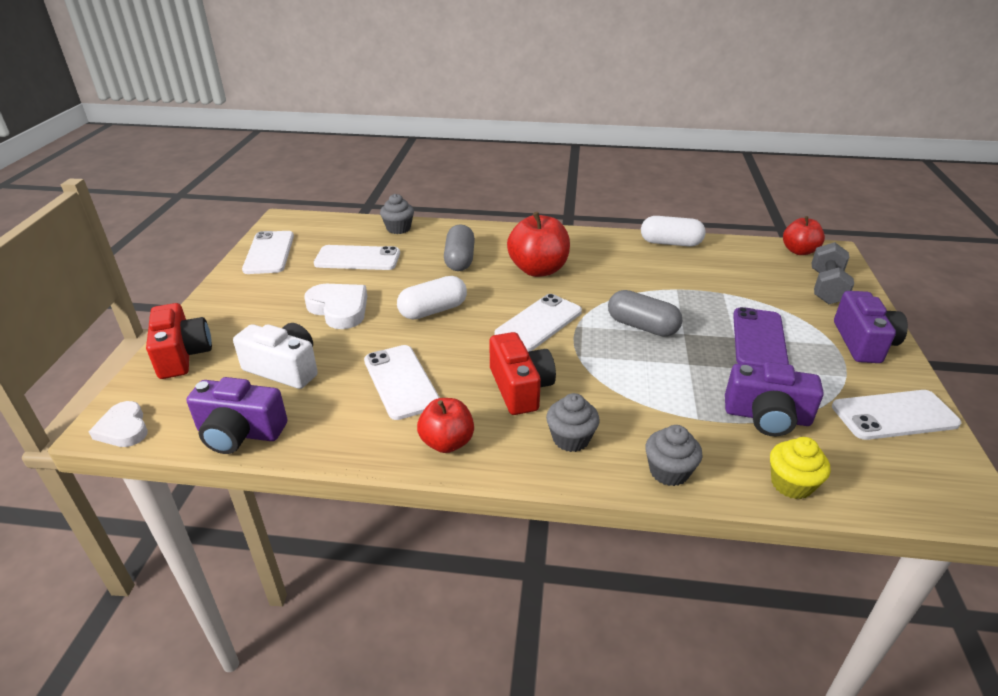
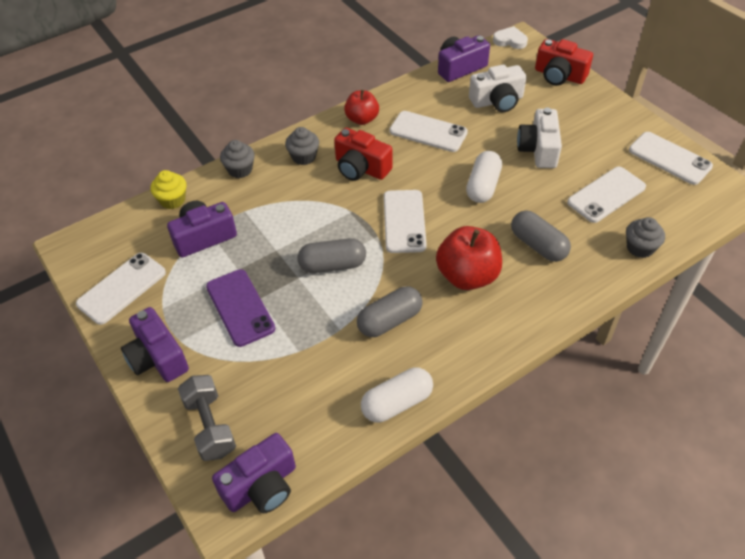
camera: 140 degrees right, 15 degrees up
white heart [304,284,367,329] -> white camera [517,107,562,168]
red apple [783,216,825,255] -> purple camera [212,433,296,514]
none -> grey capsule [357,286,423,337]

